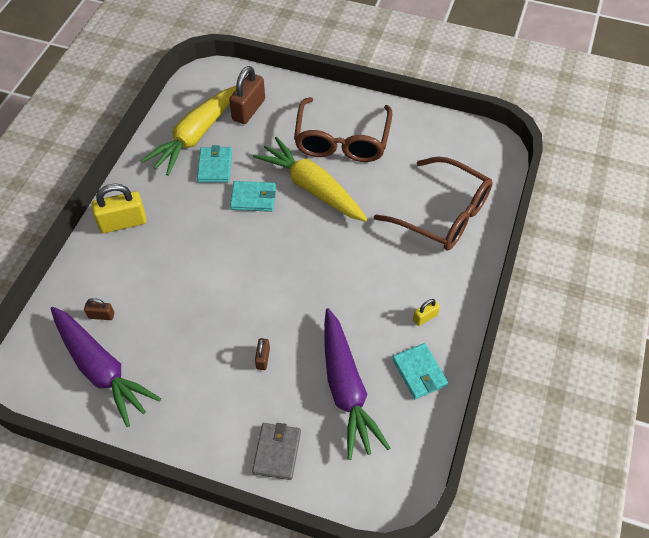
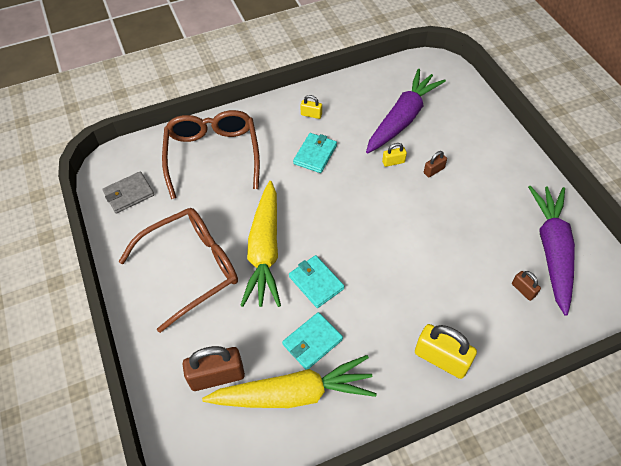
camera: 130 degrees left, 0 degrees up
grey wallet [252,423,301,480] -> grey wallet moved to [103,171,154,213]
turquoise wallet [392,343,448,399] -> turquoise wallet moved to [293,133,337,173]
none -> yellow padlock [382,143,407,167]

